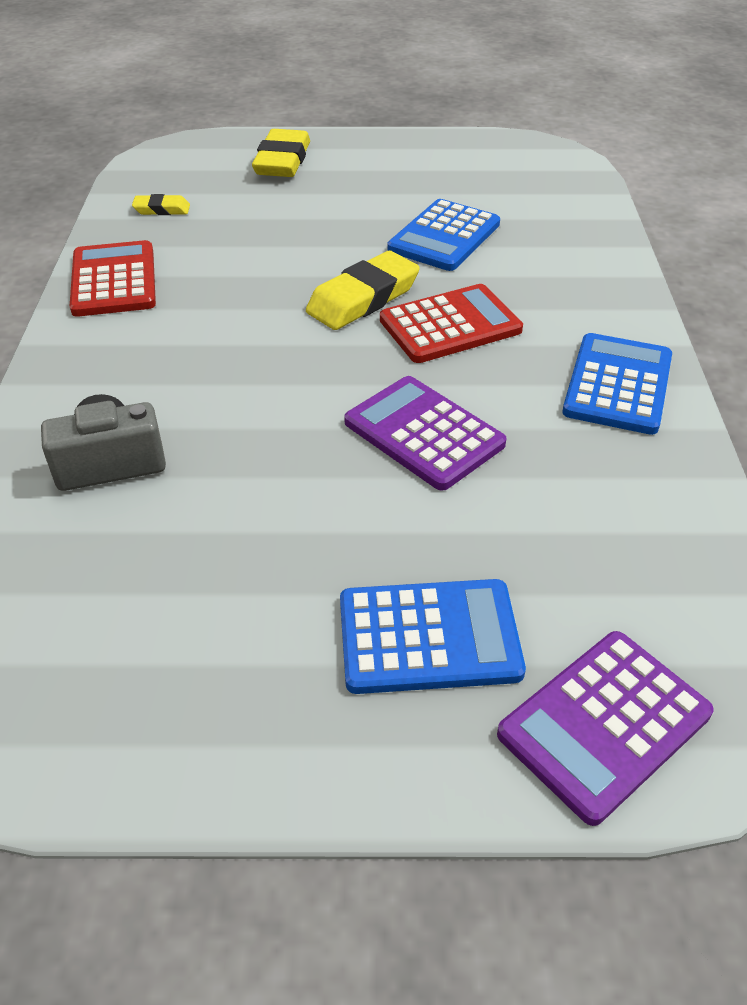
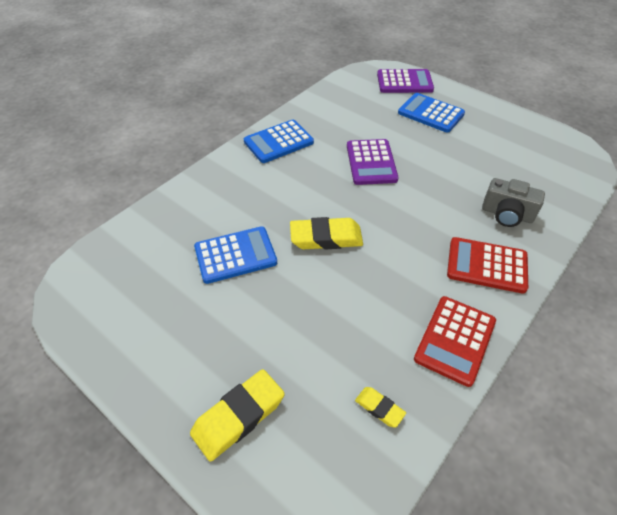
camera: 140 degrees left, 5 degrees up
red calculator [380,284,523,363] -> red calculator moved to [447,237,528,294]

